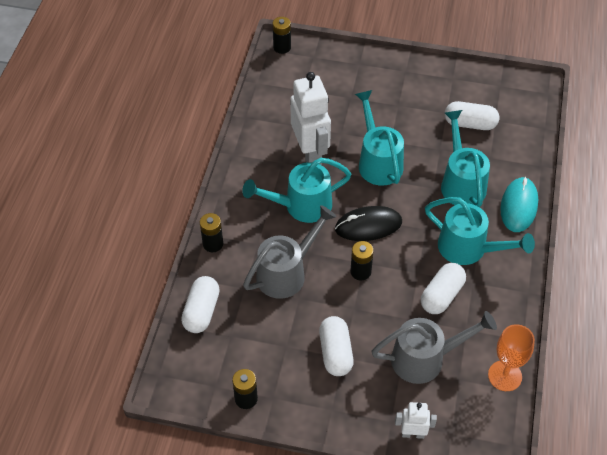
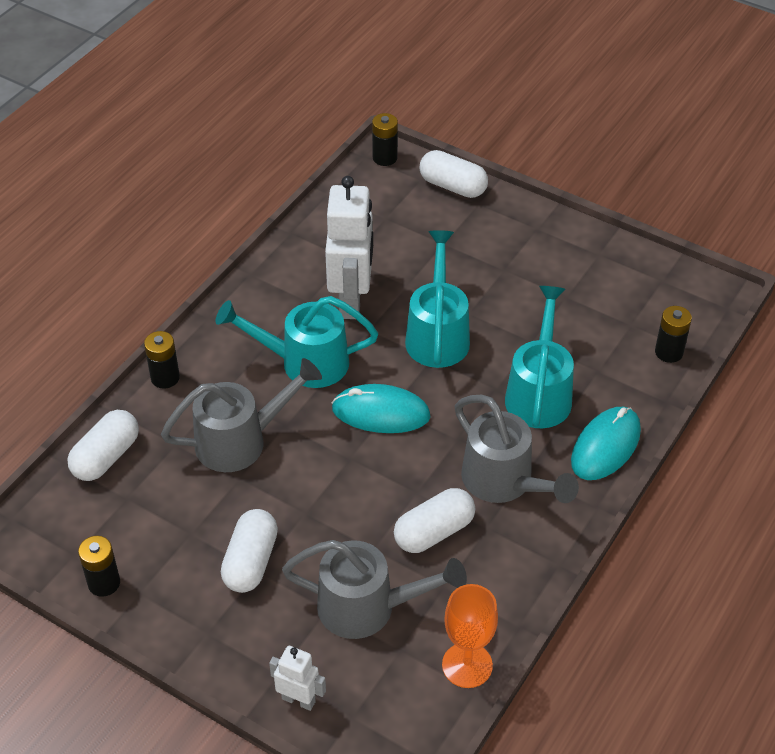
camera: 20 degrees right, 5 degrees down
black mouse [335,206,402,241] -> turquoise mouse [332,384,431,433]
black battery [350,241,374,280] -> black battery moved to [655,306,692,363]
turquoise watering can [425,197,535,265] -> grey watering can [455,395,579,503]
white capsule [445,101,499,130] -> white capsule moved to [420,150,488,198]

